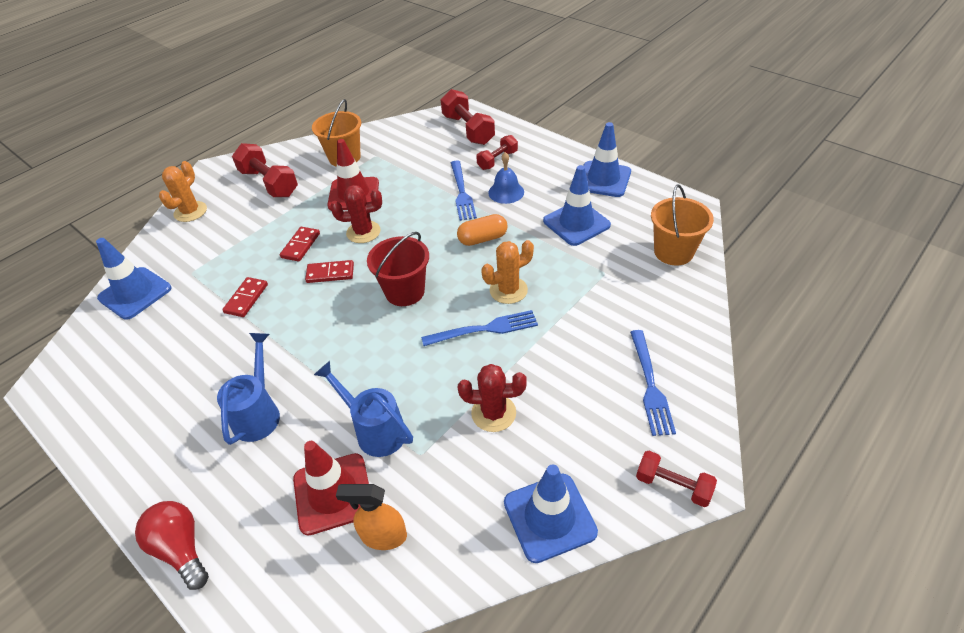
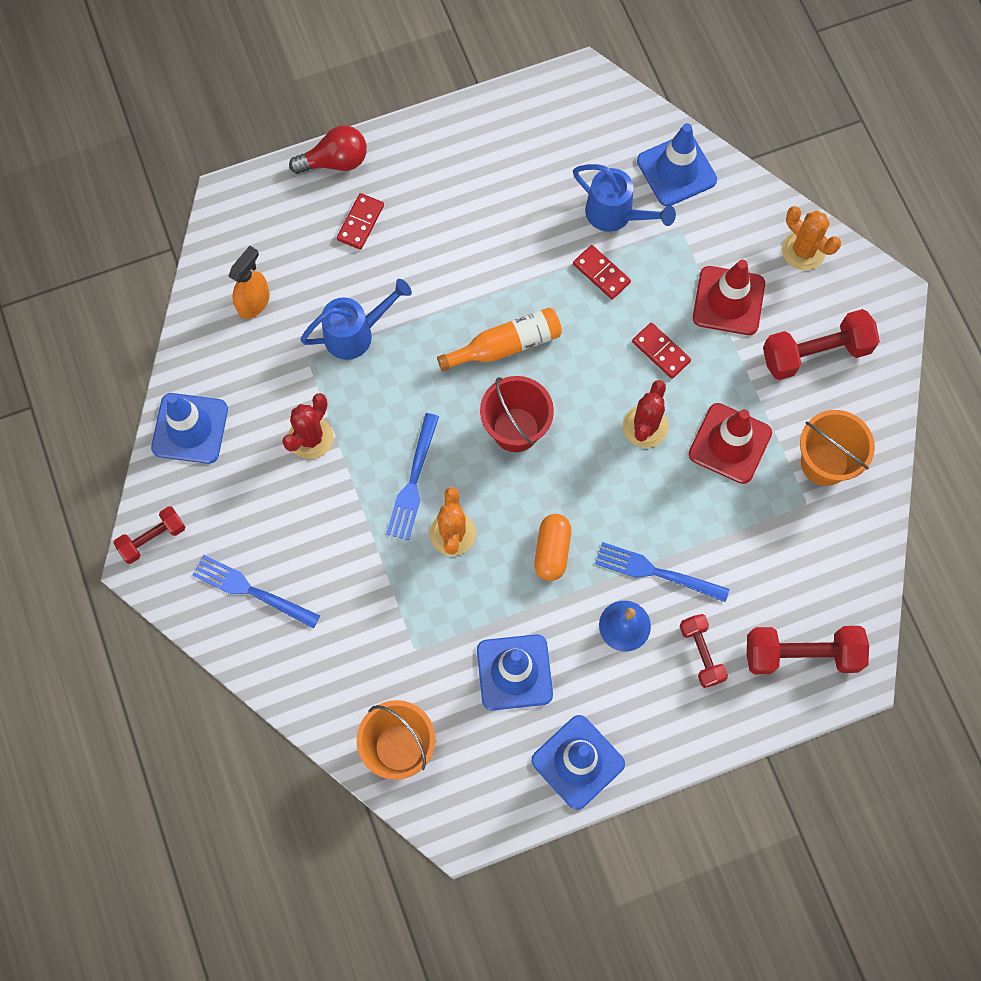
camera: 115 degrees right, 25 degrees up
blue watering can [217,333,280,445] -> blue watering can moved to [573,164,676,232]
red traffic cone [293,441,369,536] -> red traffic cone moved to [693,260,765,335]
red domino [305,260,354,283] -> red domino moved to [337,193,384,250]
none -> orange bottle [437,307,562,371]

